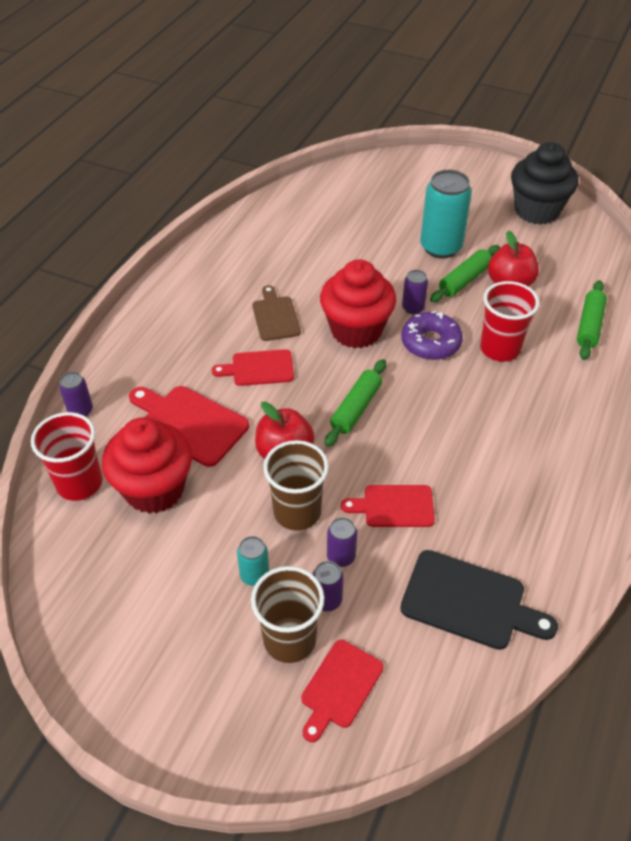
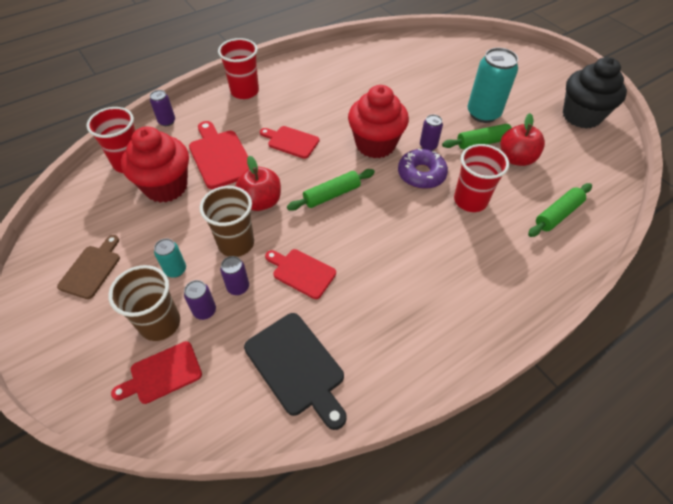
camera: 30 degrees right, 5 degrees up
brown cutting board [252,285,301,341] -> brown cutting board moved to [57,235,120,299]
none -> red cup [218,38,259,99]

